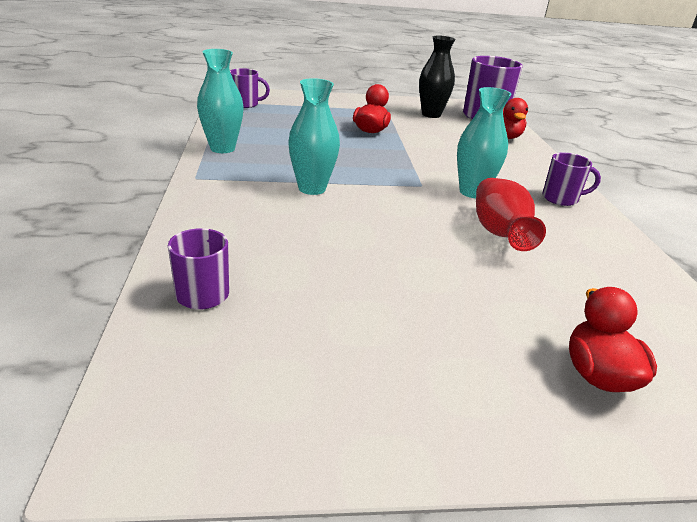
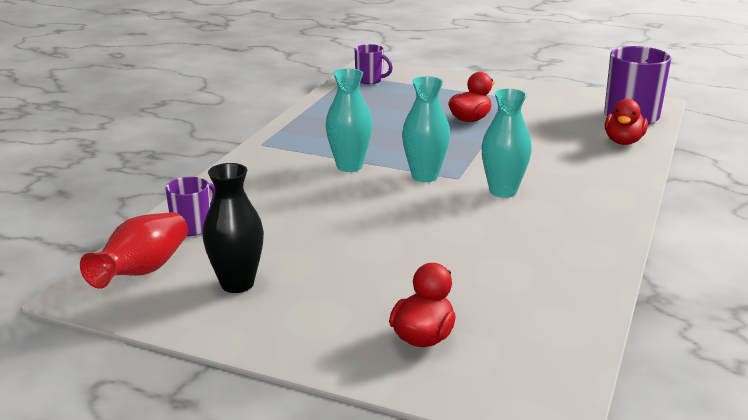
camera: 30 degrees right, 5 degrees down
turquoise vase [197,49,244,153] -> turquoise vase moved to [402,76,450,182]
black vase [419,35,455,118] -> black vase moved to [202,163,264,293]
red vase [476,178,546,251] -> red vase moved to [80,212,188,289]
purple mug [542,152,601,206] -> none

